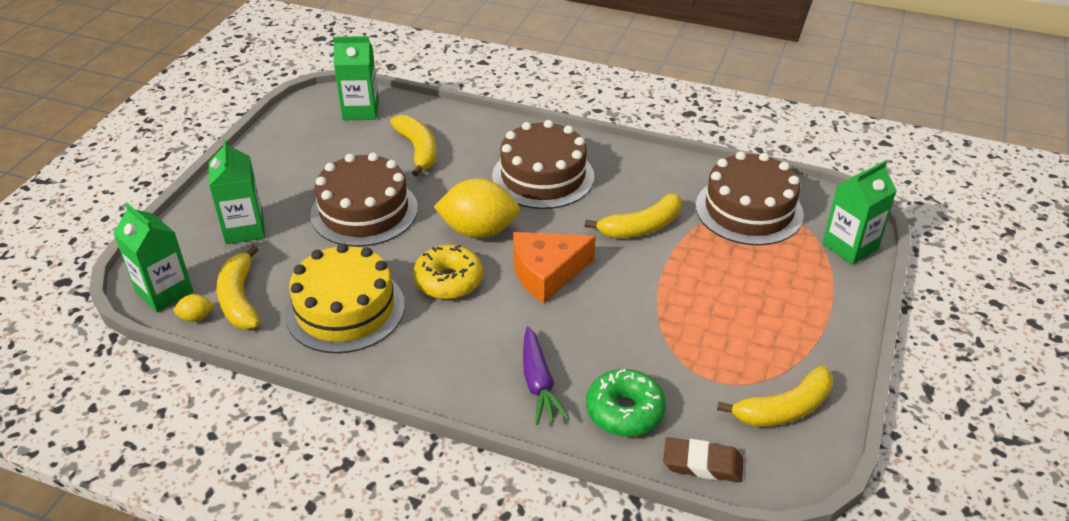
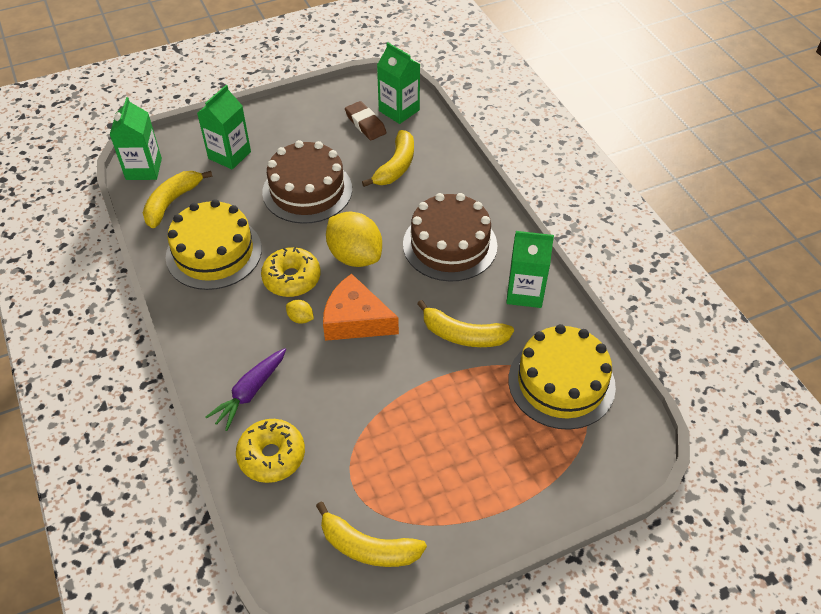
camera: 45 degrees right, 10 degrees up
yellow lemon [174,294,215,322] -> yellow lemon moved to [286,300,314,324]
green donut [586,369,666,437] -> yellow donut [236,419,305,483]
brown eraser [663,437,743,482] -> brown eraser moved to [345,101,387,140]
brown cake [696,151,804,245] -> yellow cake [508,324,616,430]
green carton [822,161,897,265] -> green carton moved to [506,231,554,308]

